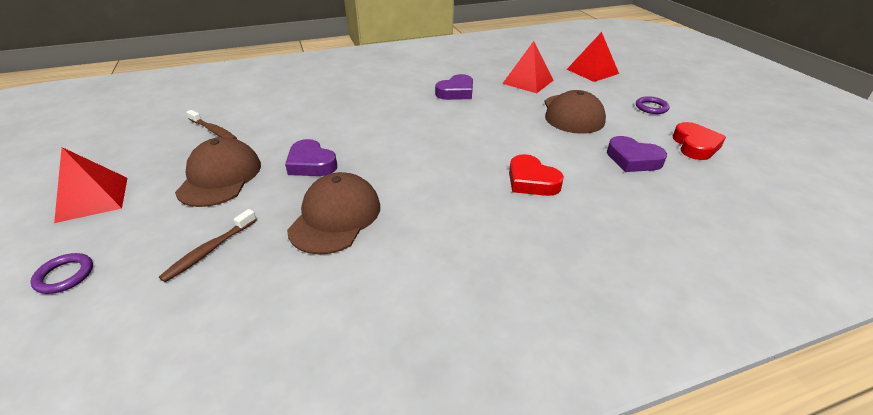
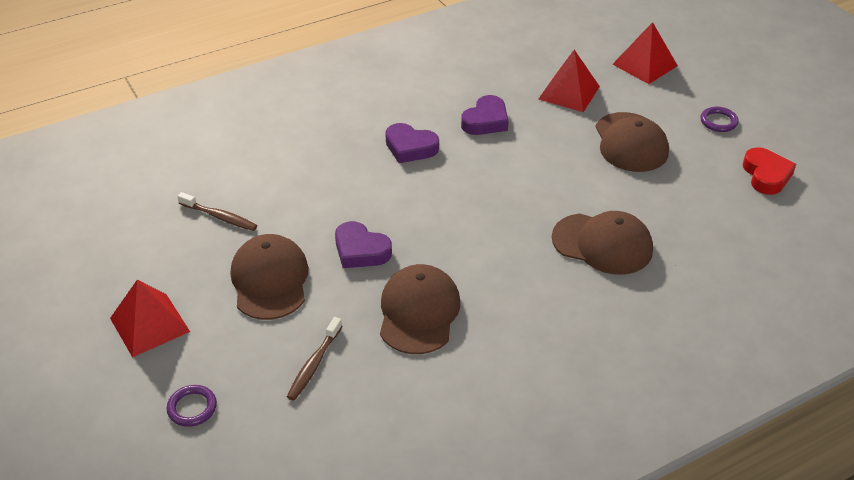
camera: 10 degrees left, 5 degrees up
red heart [509,154,564,196] -> brown cap [552,211,653,275]
purple heart [607,136,667,172] -> purple heart moved to [385,123,439,163]

